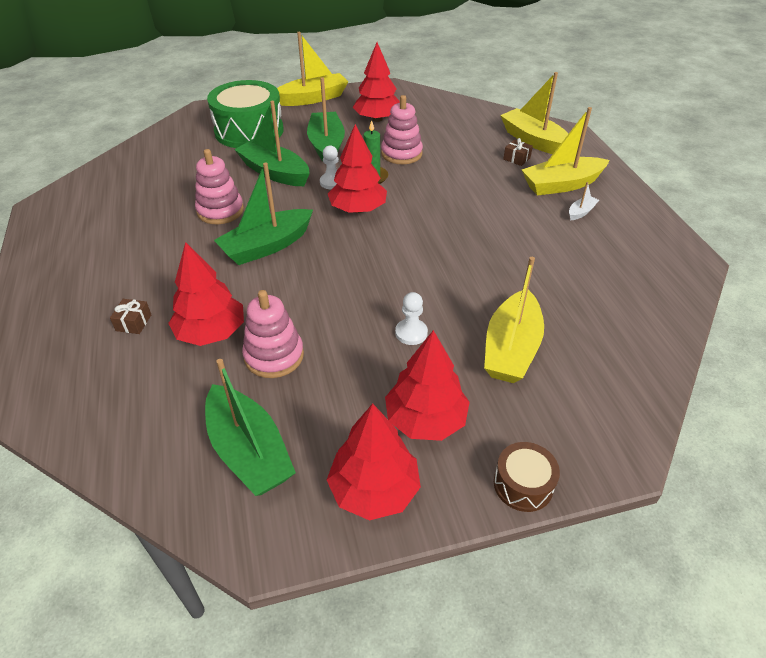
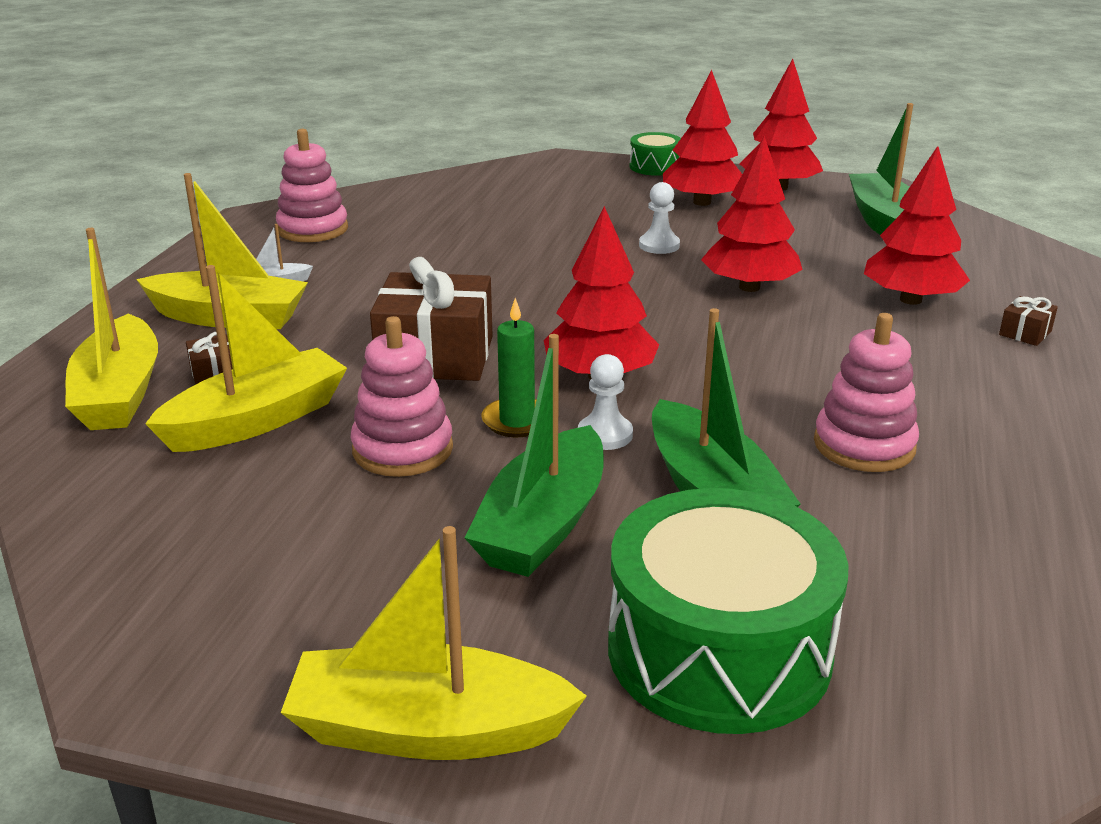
camera: 150 degrees left, 15 degrees down
green boat [214,162,313,265] -> none
pink stacking toy [242,290,304,378] -> pink stacking toy moved to [276,129,348,242]
red tree [352,42,400,122] -> red tree moved to [701,136,803,292]
yellow boat [484,257,544,383] -> yellow boat moved to [145,265,347,452]
brown drum [494,442,560,512] -> green drum [630,132,681,176]
none -> brown gift [370,257,493,381]

